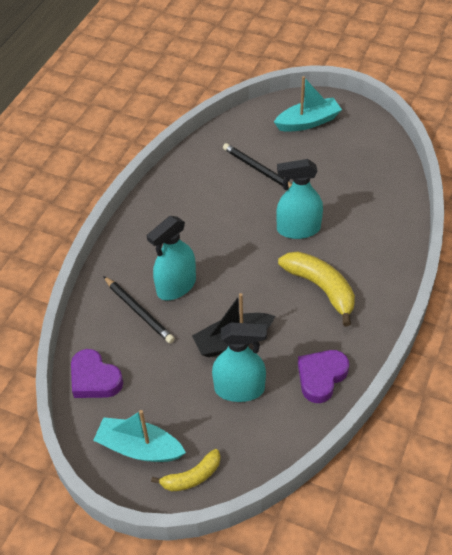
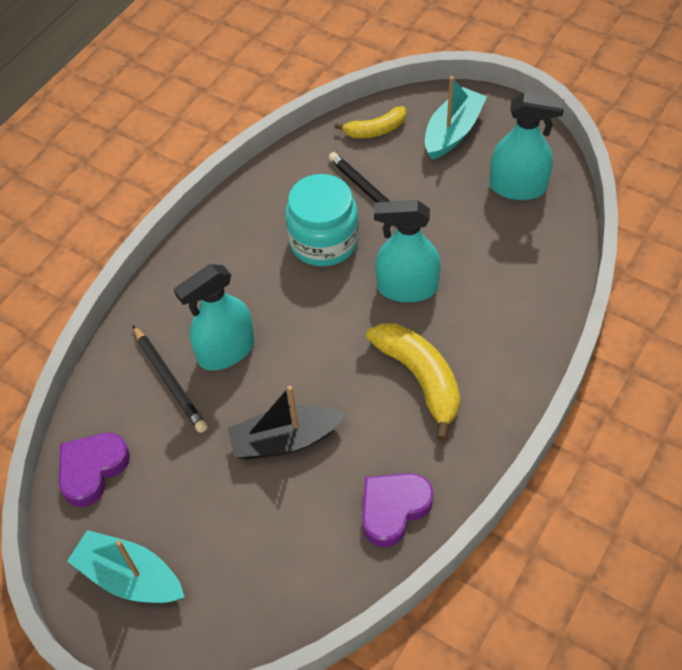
camera: 10 degrees right, 5 degrees up
purple heart [71,349,123,398] -> purple heart turned 75 degrees clockwise [59,433,130,507]
yellow banana [151,449,221,492] -> yellow banana moved to [335,106,406,138]
turquoise spray bottle [212,322,267,402] -> turquoise spray bottle moved to [490,93,565,200]
turquoise boat [274,76,342,132] -> turquoise boat turned 45 degrees counterclockwise [425,76,487,160]
none -> turquoise jar [285,174,359,266]

